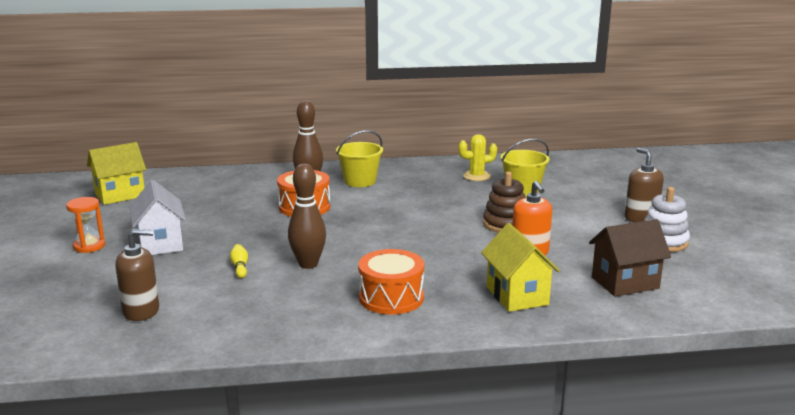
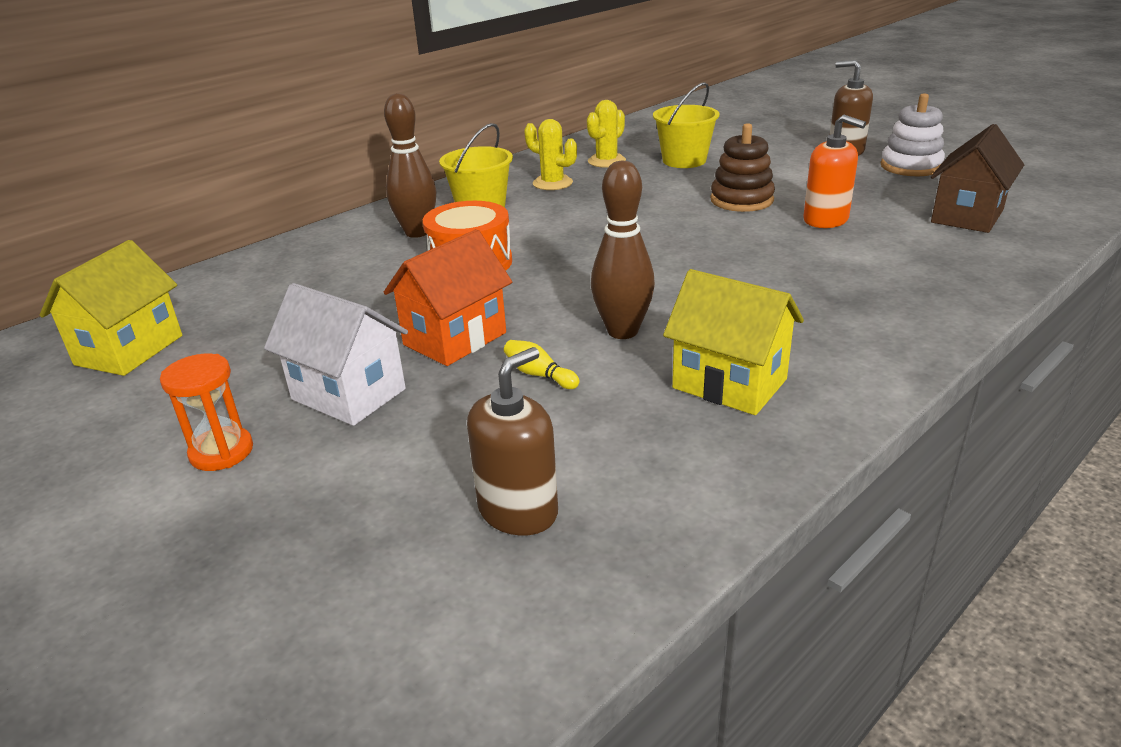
camera: 35 degrees left, 10 degrees up
orange drum [358,249,424,315] -> none
yellow house [481,223,560,312] -> yellow house moved to [663,269,804,415]
none -> orange house [384,229,512,366]
none -> yellow cactus [524,119,577,190]

